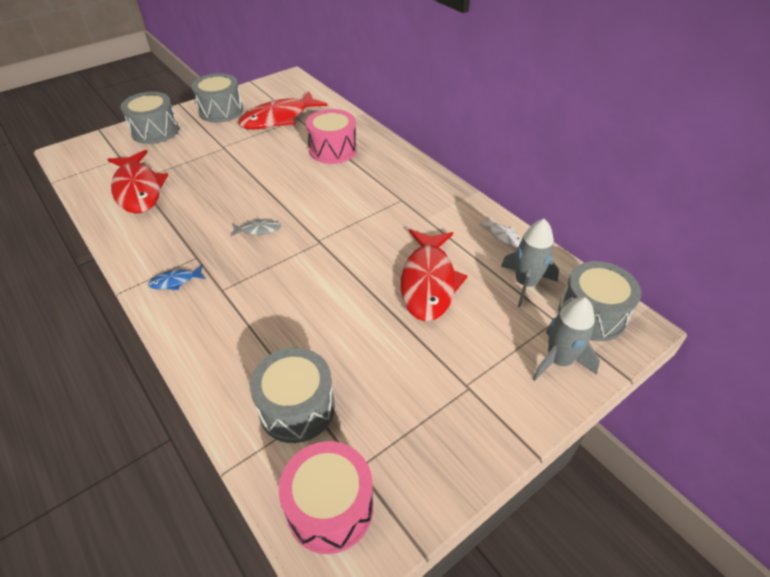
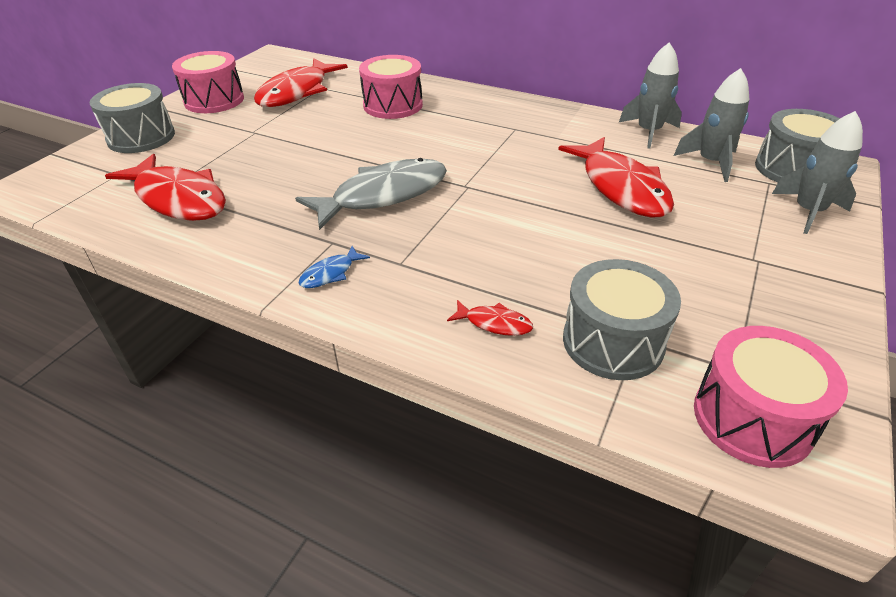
camera: 25 degrees left, 5 degrees down
grey drum [191,73,243,123] -> pink drum [172,51,244,113]
grey fish [231,218,281,236] -> grey fish [295,158,447,230], size x2.34
white fish [479,217,522,248] -> grey rocket [619,42,682,148]
none -> red fish [447,300,533,336]

